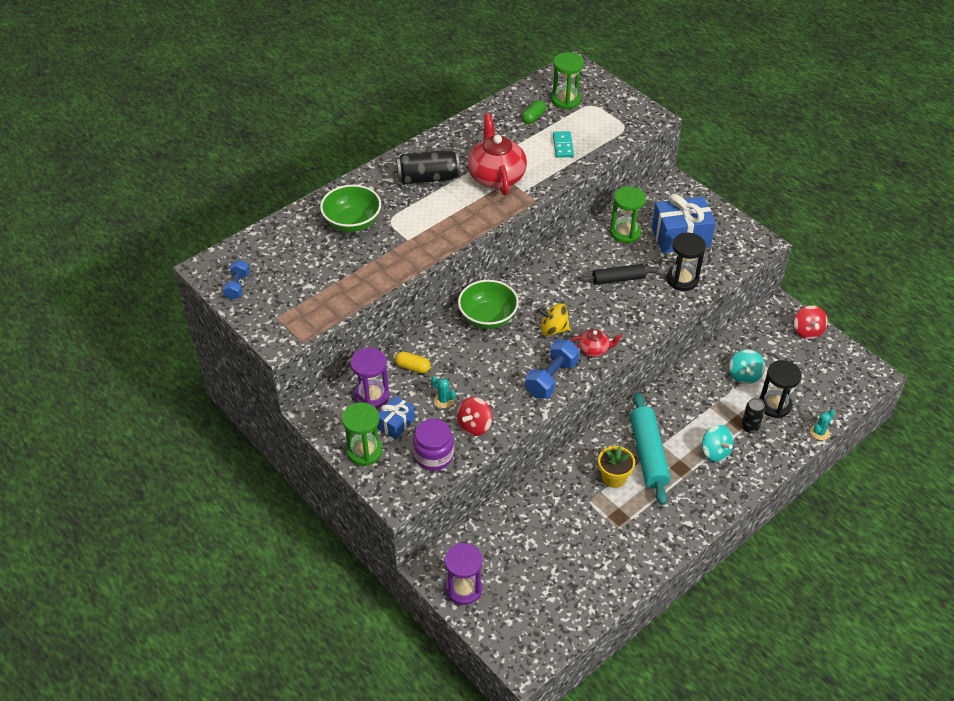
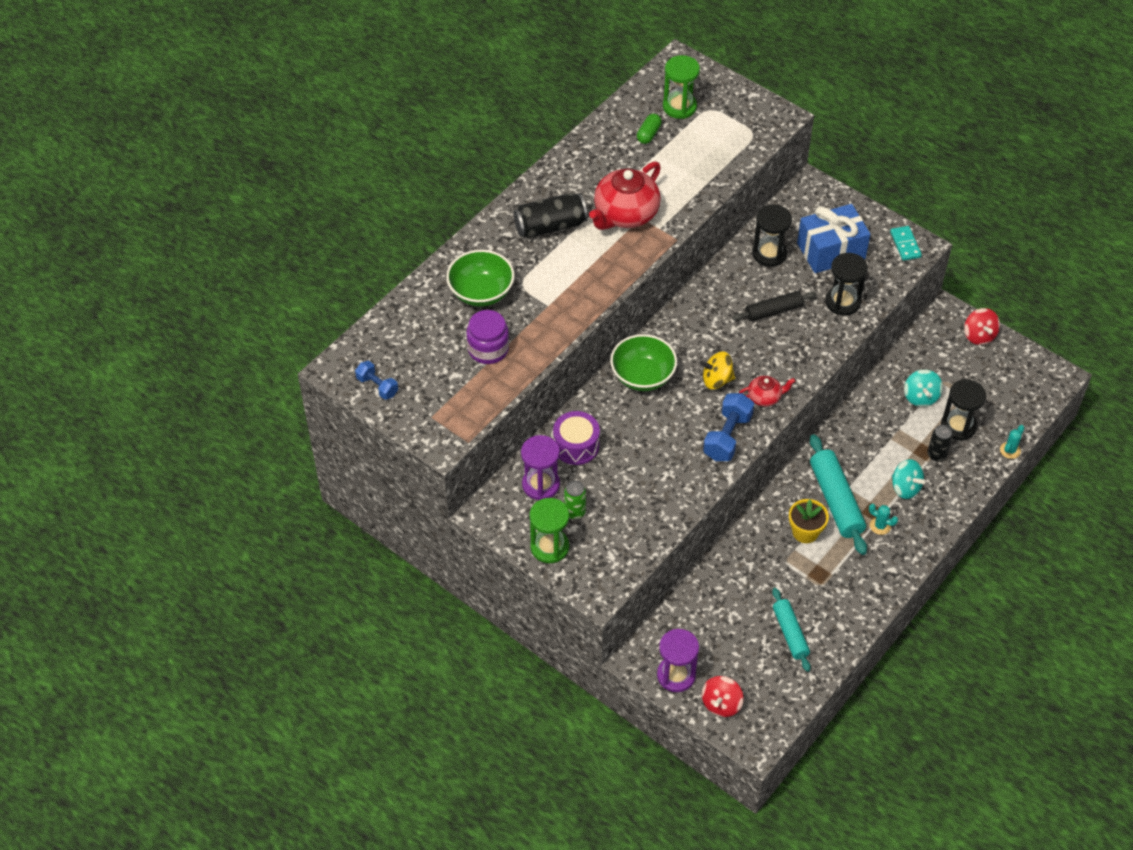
camera: 10 degrees left, 5 degrees up
blue dumbbell [223,260,250,300] -> blue dumbbell turned 45 degrees counterclockwise [355,361,398,400]
blue gift [377,396,415,439] -> green can [564,481,586,519]
yellow capsule [395,352,430,373] -> purple drum [553,411,600,465]
purple jar [413,419,454,471] -> purple jar moved to [466,310,509,364]
turquoise cactus [431,376,456,408] -> turquoise cactus moved to [869,504,898,535]
red spinning top [457,397,492,436] -> red spinning top moved to [702,676,744,717]
red teapot [467,113,527,196] -> red teapot turned 120 degrees counterclockwise [589,162,661,230]
turquoise domino [553,131,574,158] -> turquoise domino moved to [890,226,922,261]
green hourglass [610,186,646,243] -> black hourglass [752,205,792,267]
none -> turquoise rolling pin [772,588,811,672]

